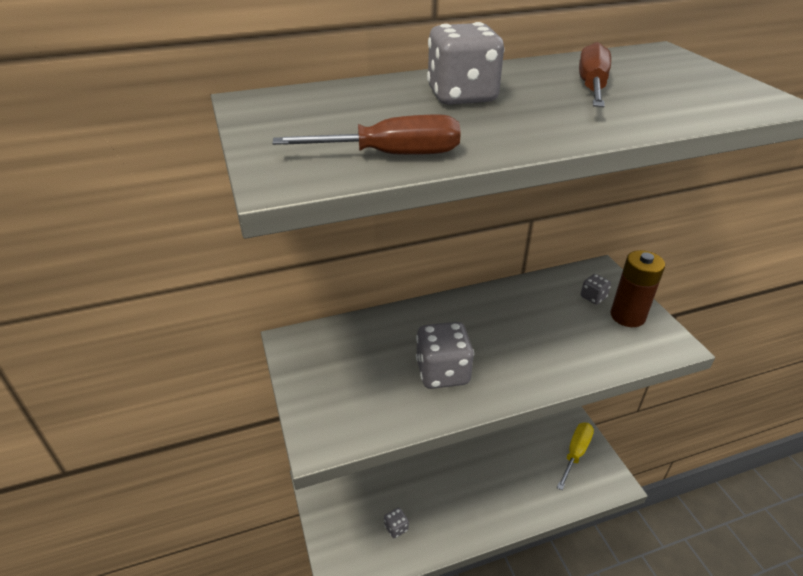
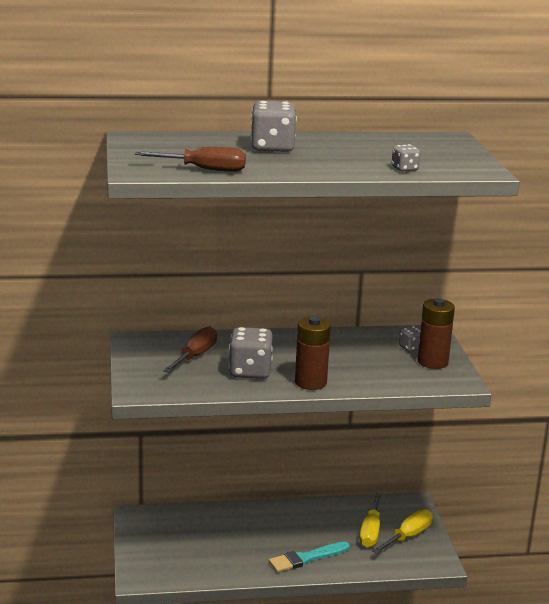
camera: 10 degrees right, 15 degrees down
grey dice [384,508,409,538] -> grey dice moved to [392,144,420,171]
brown screwdriver [579,42,611,107] -> brown screwdriver moved to [163,326,217,373]
none -> turquoise brush [269,542,350,572]
none -> brown battery [295,316,331,390]
none -> yellow screwdriver [359,493,381,547]

